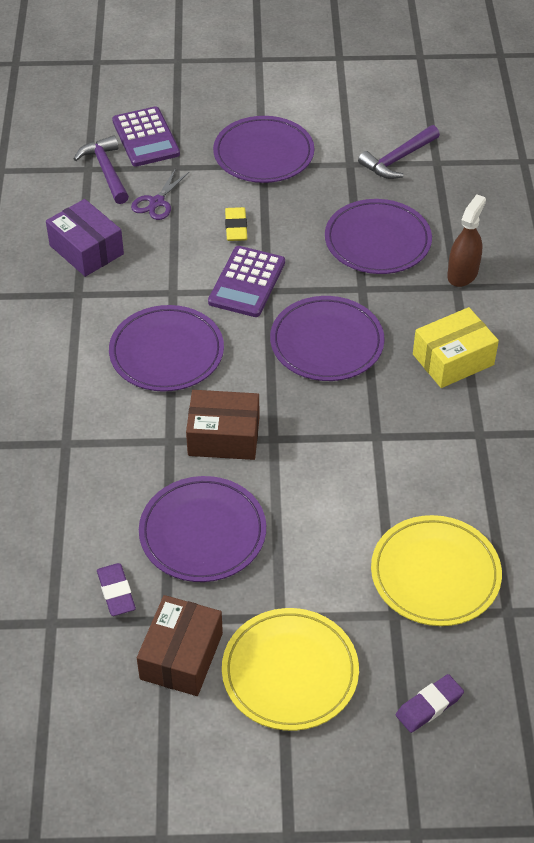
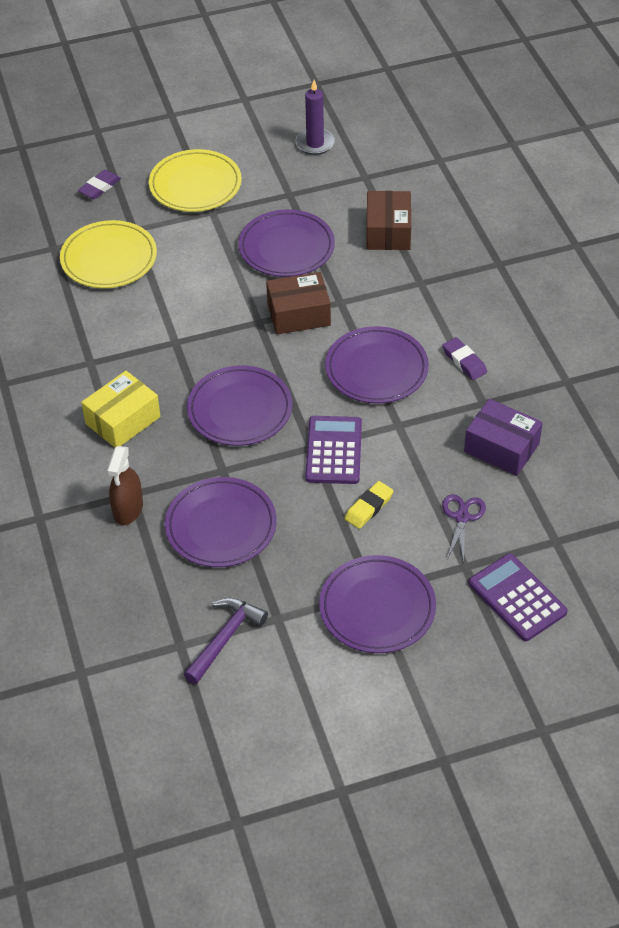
camera: 165 degrees right, 0 degrees up
purple hammer [74,135,129,204] -> none
purple eraser [97,563,136,616] -> purple eraser moved to [442,337,487,380]
brown box [137,595,223,696] -> brown box moved to [367,191,411,250]
yellow eraser [225,207,247,241] -> yellow eraser turned 60 degrees clockwise [344,481,393,529]
none -> purple candle [296,80,335,155]

